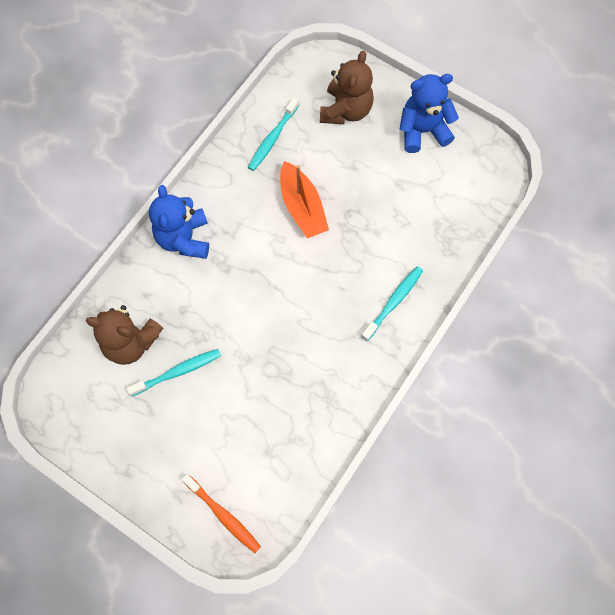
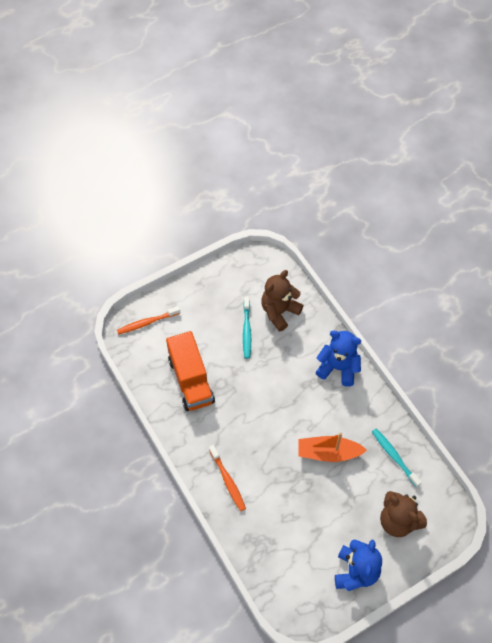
camera: 115 degrees right, 10 degrees down
turquoise toothbrush [361,266,423,341] -> orange toothbrush [209,445,246,511]
none -> orange truck [166,331,215,411]

